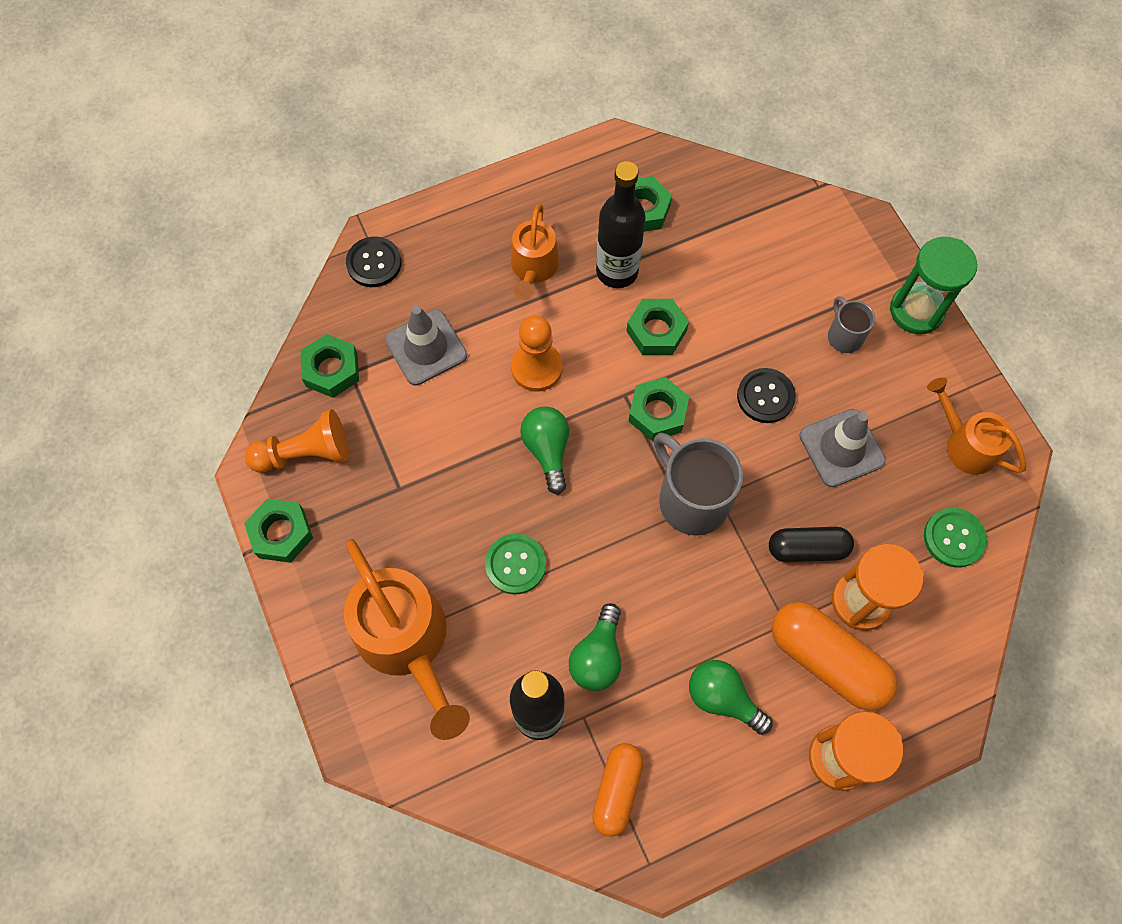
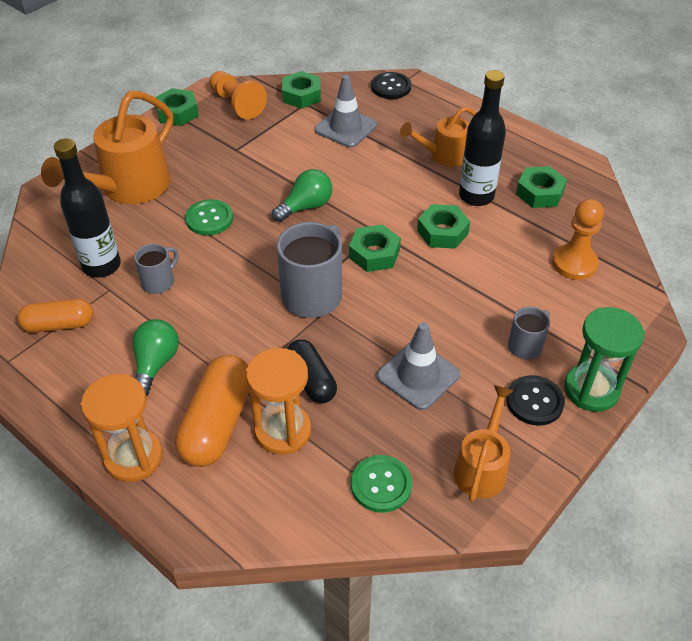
camera: 65 degrees right, 20 degrees down
orange pawn [511,316,563,392] -> orange pawn moved to [552,199,604,280]
green light bulb [569,603,621,691] -> grey mug [134,244,179,294]
black button [737,368,796,423] -> black button moved to [506,375,565,426]

